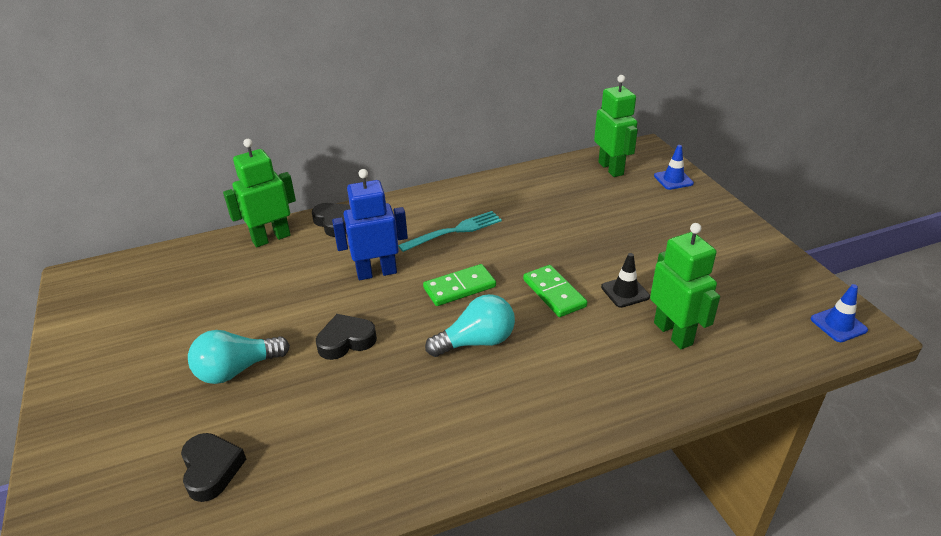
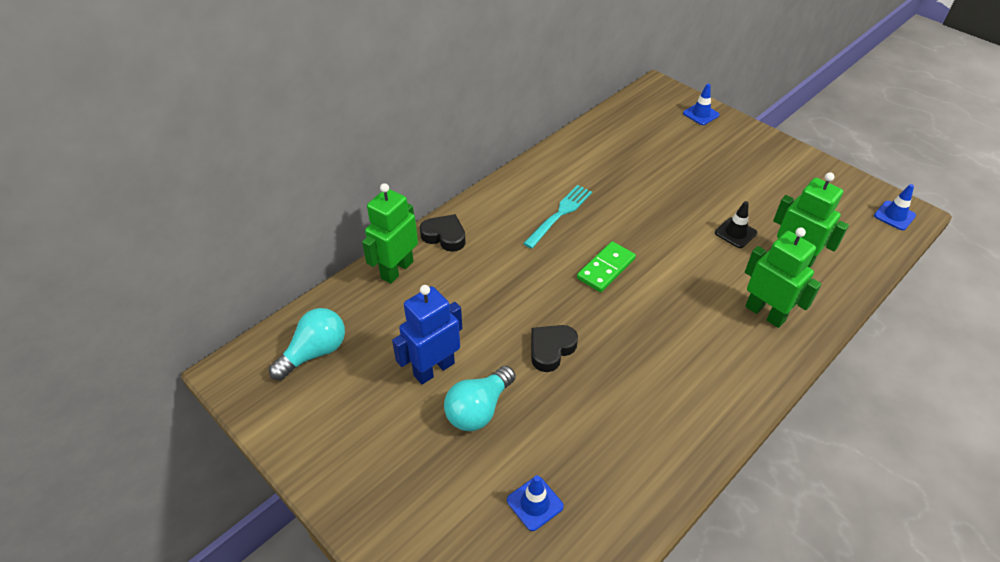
camera: 25 degrees left, 10 degrees up
black heart [181,433,246,502] -> blue traffic cone [507,475,564,531]
blue robot [332,169,408,280] -> blue robot moved to [392,285,462,384]
turquoise light bulb [425,294,515,357] -> turquoise light bulb moved to [269,308,345,380]
green domino [523,265,587,317] -> none
green robot [594,75,638,177] -> green robot moved to [745,227,822,328]

